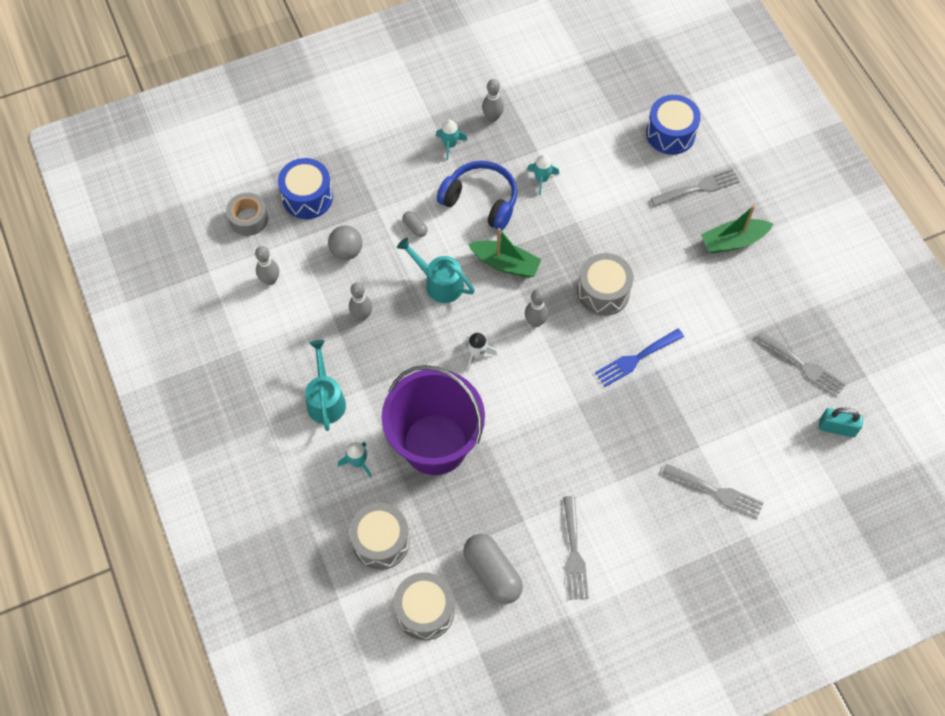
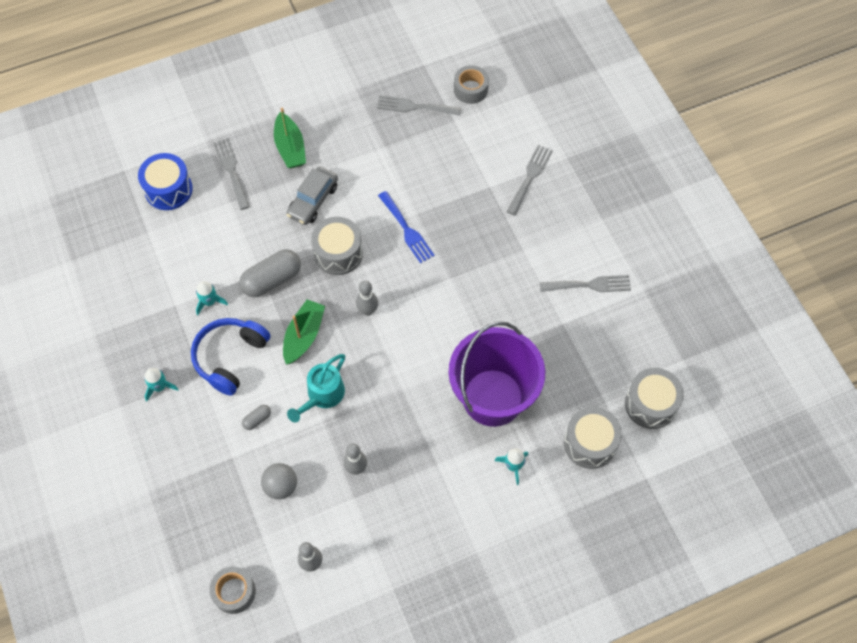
camera: 90 degrees left, 0 degrees up
blue drum [278,158,333,219] -> none
turquoise watering can [305,340,346,431] -> none
grey capsule [463,534,523,604] -> grey capsule moved to [239,249,301,297]
white rocket [467,333,497,371] -> none
grey bowling pin [482,79,504,122] -> none
grey fork [756,330,846,398] -> grey fork turned 120 degrees counterclockwise [377,95,461,116]
turquoise padlock [819,408,863,437] -> grey tape [454,65,489,104]
none -> grey car [287,167,338,225]

